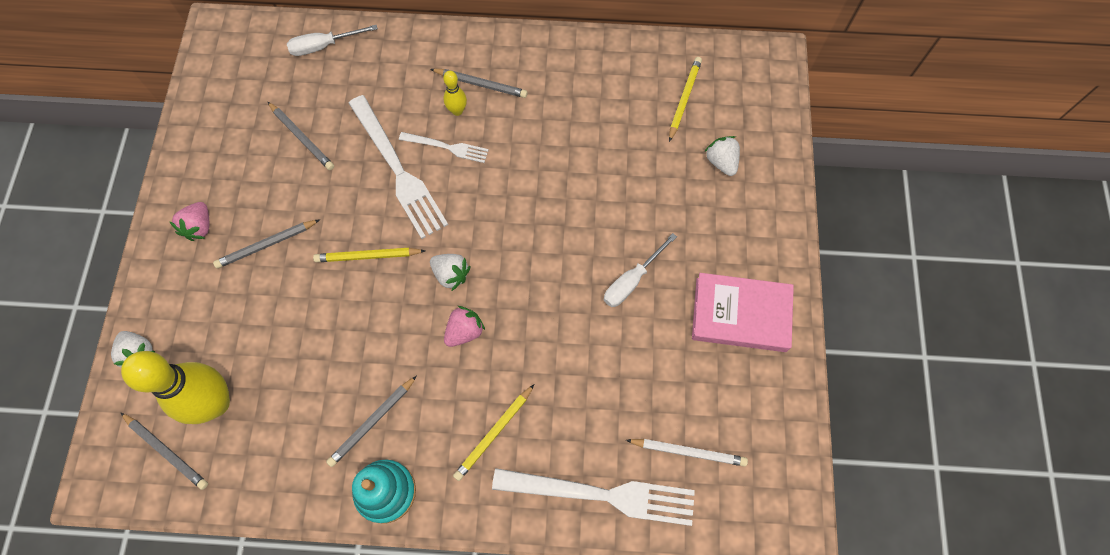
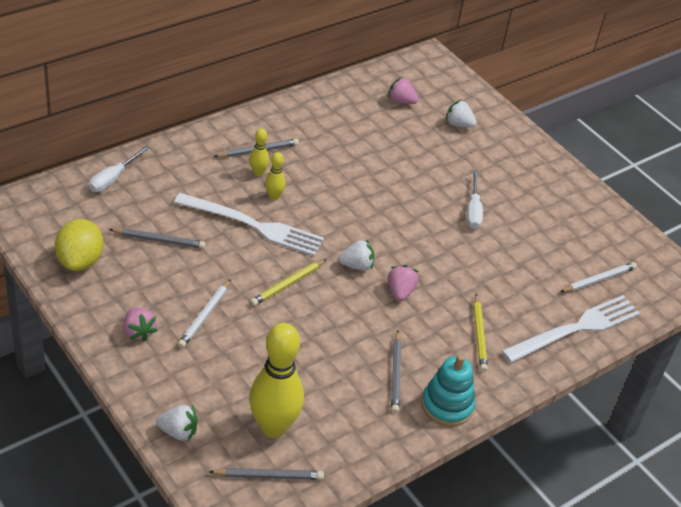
camera: 45 degrees left, 25 degrees down
grey pencil [213,219,320,269] -> white pencil [178,279,231,348]
white fork [399,132,489,163] -> yellow bowling pin [265,152,285,200]
yellow pencil [669,57,702,142] -> pink strawberry [388,77,418,104]
pink book [692,273,794,352] -> none
none -> yellow lemon [55,219,103,271]

